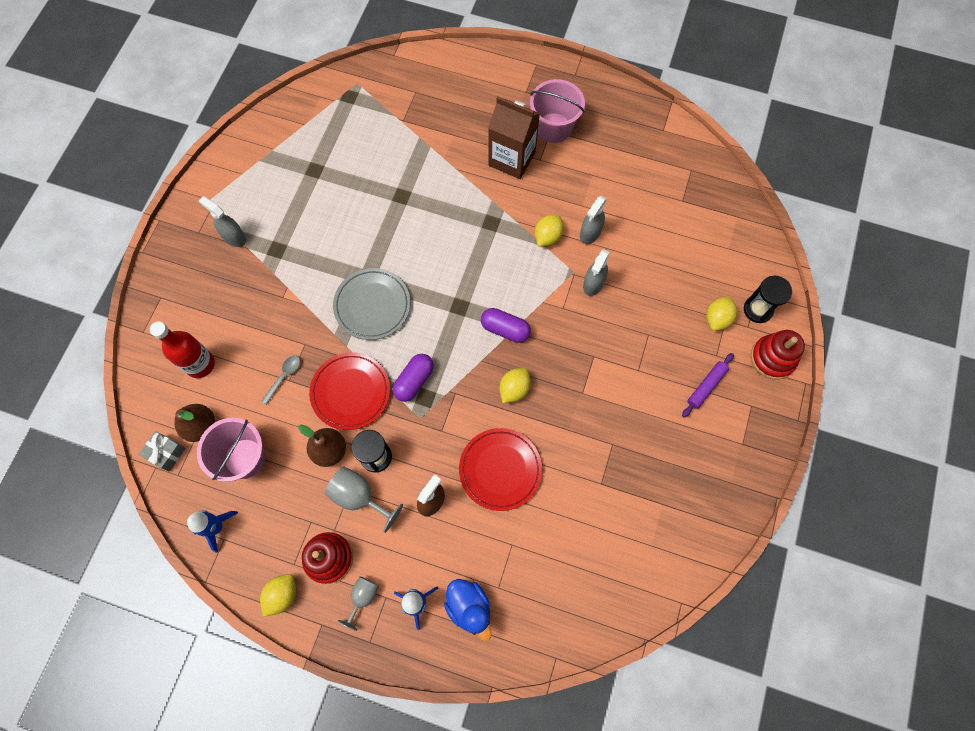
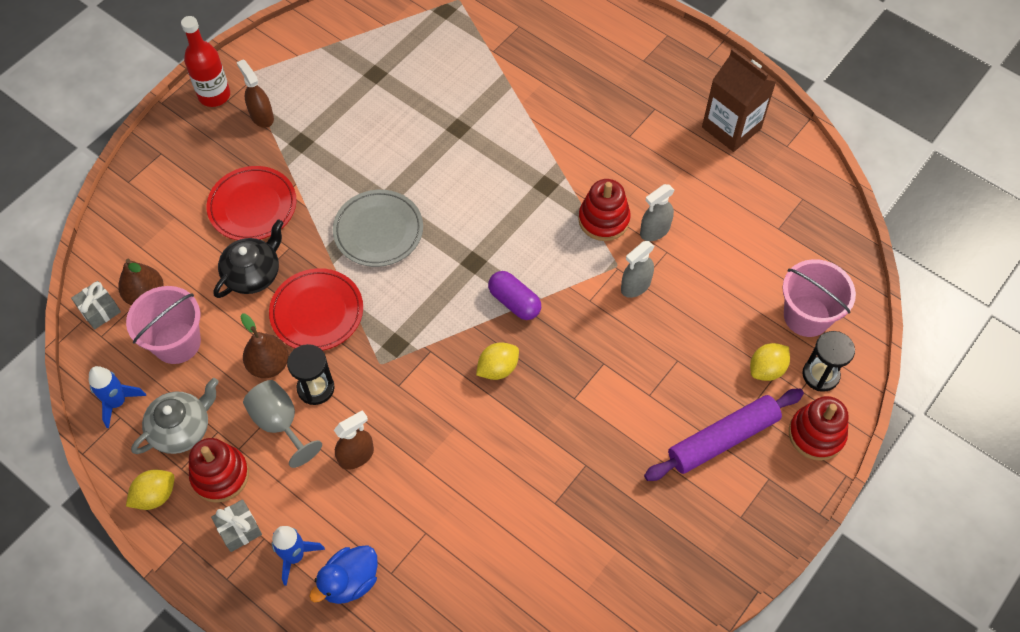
camera: 20 degrees right, 10 degrees down
red bottle [150,321,215,378] -> red bottle moved to [181,16,230,107]
grey spray bottle [199,196,246,247] -> brown spray bottle [237,59,274,128]
grey spoon [261,355,300,405] -> black teapot [214,219,284,298]
grey goblet [338,576,379,631] -> grey gift [211,499,262,552]
purple capsule [392,354,434,402] -> none
blue duck [444,579,491,641] -> blue duck turned 60 degrees clockwise [309,545,378,604]
red plate [459,428,542,511] -> red plate moved to [206,166,297,240]
brown carton [488,96,540,179] -> brown carton moved to [702,48,776,152]
pink bucket [530,79,585,143] -> pink bucket moved to [782,259,856,337]
yellow lemon [534,215,564,246] -> red stacking toy [578,179,631,241]
purple rolling pin [682,353,734,418] -> purple rolling pin [644,389,804,481], size x1.77
none -> grey teapot [131,378,219,454]

